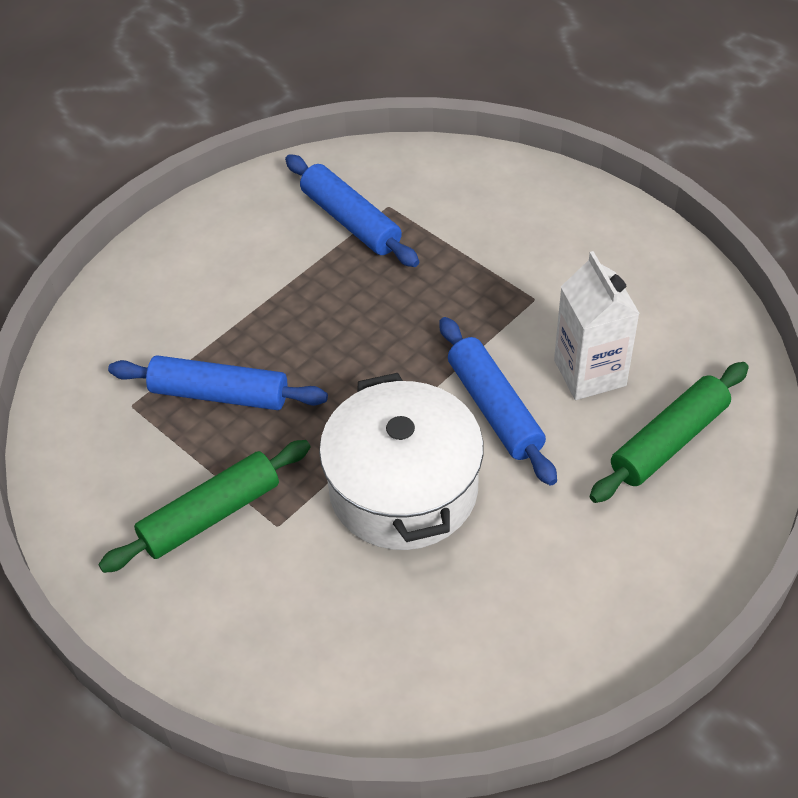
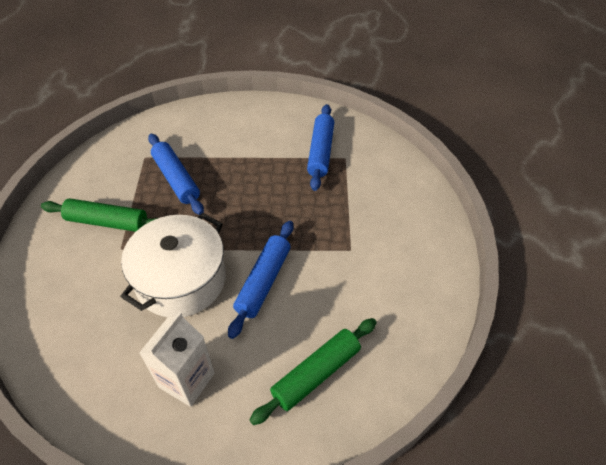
camera: 45 degrees right, 0 degrees up
white carton [554,251,640,400] -> white carton moved to [139,312,215,407]
green rolling pin [590,362,749,503] -> green rolling pin turned 45 degrees counterclockwise [250,318,377,425]

